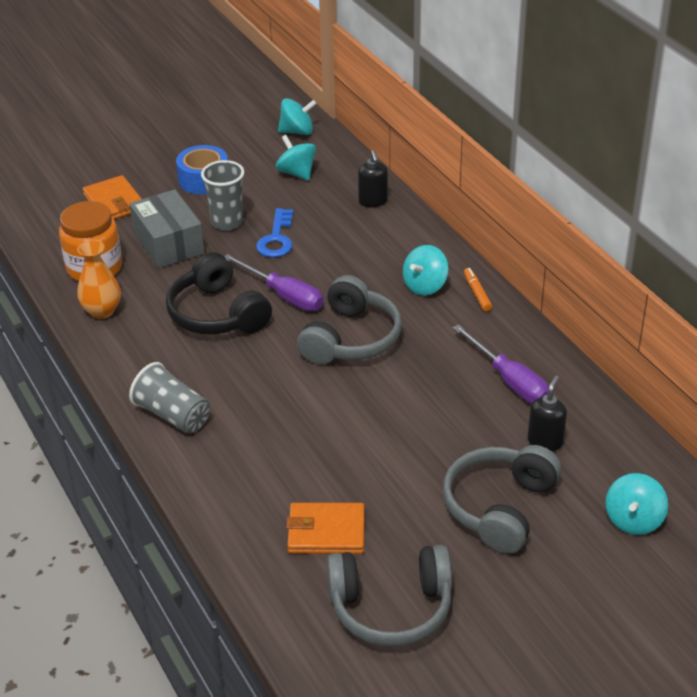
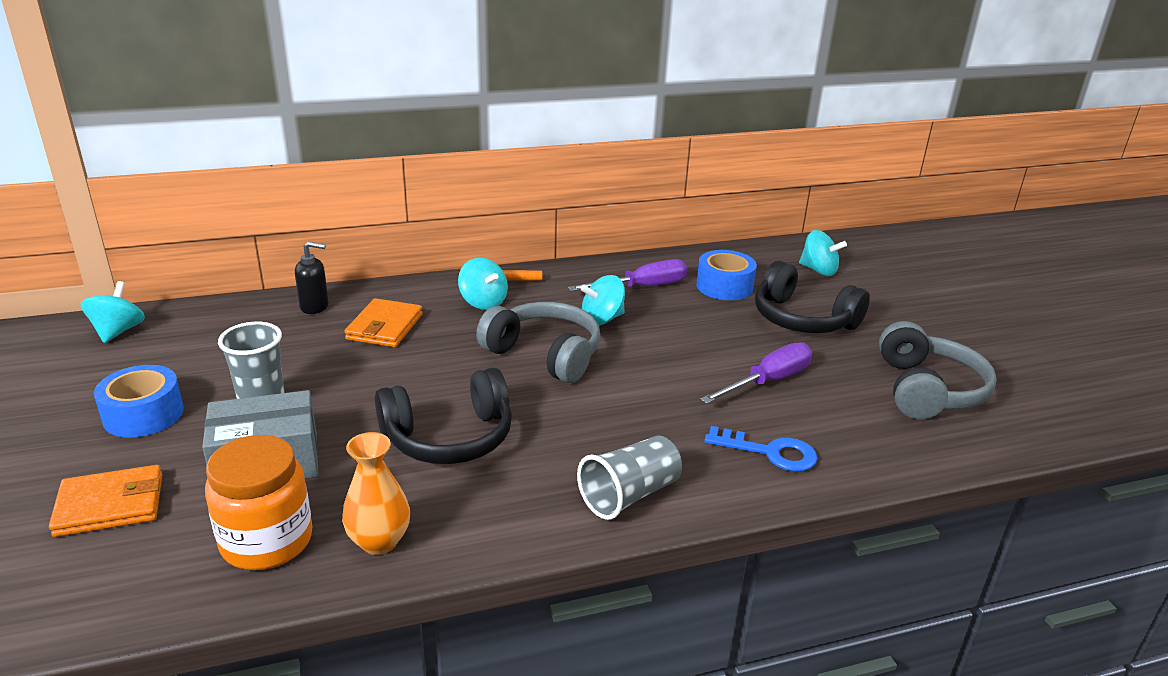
camera: 80 degrees left, 10 degrees down
purple screwdriver [224,254,323,311] -> purple screwdriver moved to [700,342,812,404]
blue key [256,208,293,258] -> blue key moved to [704,426,817,472]
turquoise spinning top [276,135,316,181] -> turquoise spinning top moved to [580,275,625,325]
orange wallet [286,503,365,554] -> orange wallet moved to [344,298,423,347]
grey headphones [443,445,561,554] -> black headphones [755,261,870,333]
black soap dispenser [528,376,567,451] -> blue tape [696,250,757,300]

